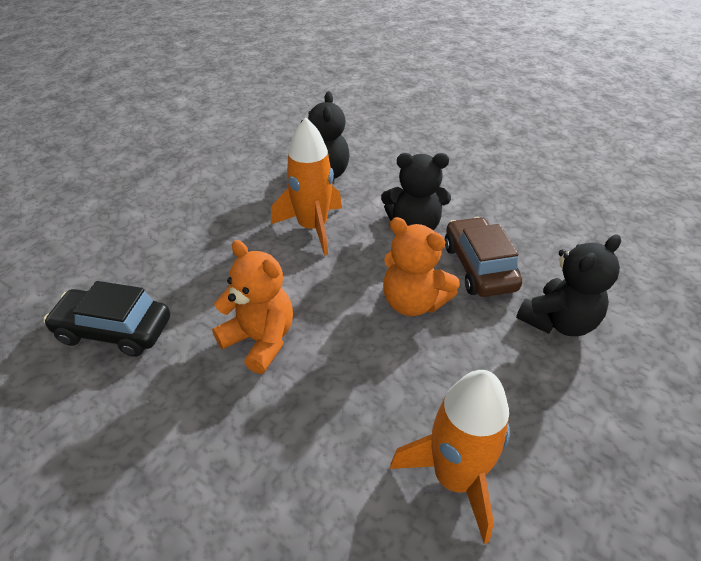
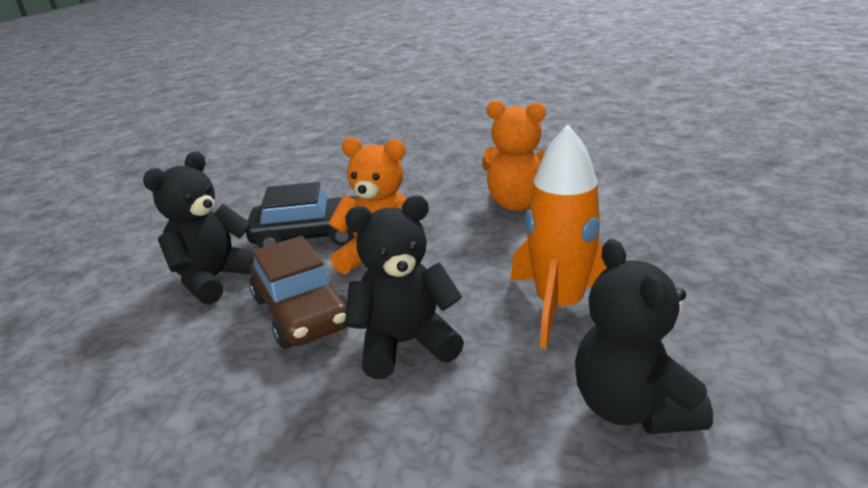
camera: 165 degrees right, 15 degrees down
black car [44,281,170,357] -> black car moved to [246,182,358,248]
orange rocket [390,370,510,544] -> none

